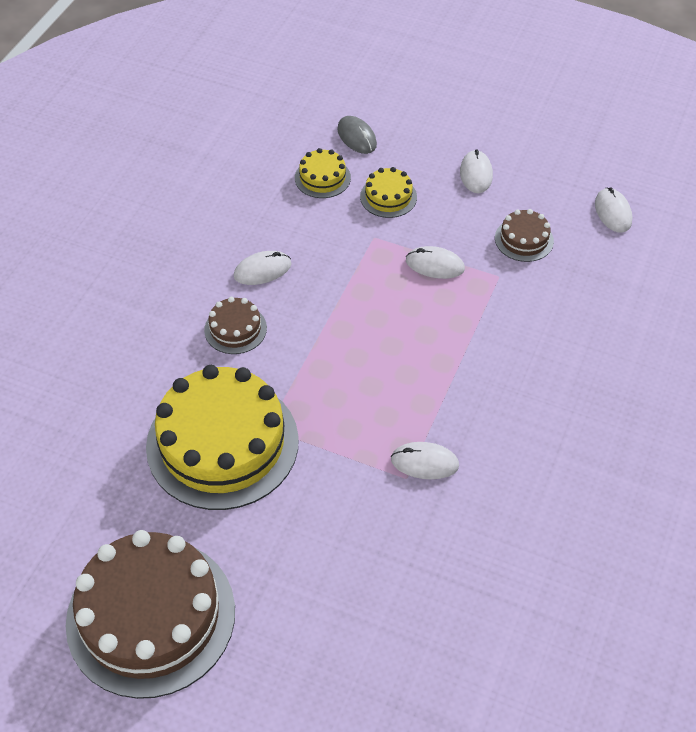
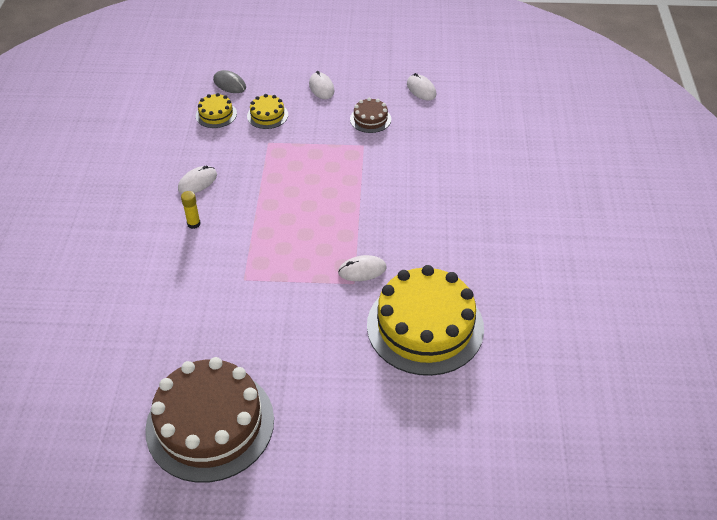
camera: 20 degrees left, 5 degrees down
yellow cake [146,365,299,510] -> yellow cake moved to [367,265,484,376]
brown cake [204,297,267,354] -> yellow glue stick [181,191,201,229]
white mouse [406,246,465,279] -> none

